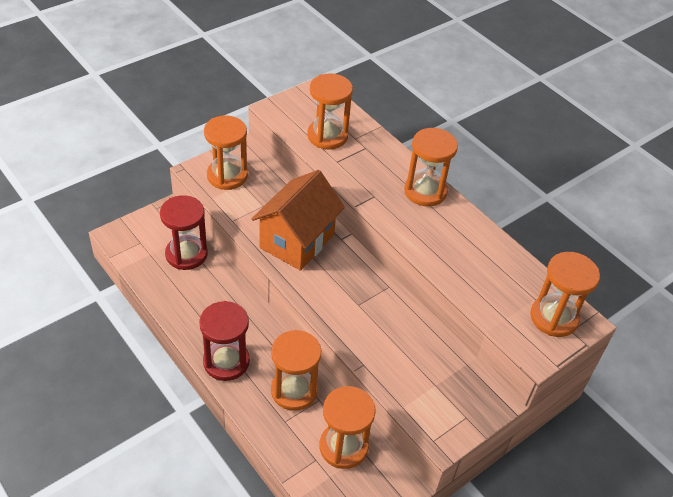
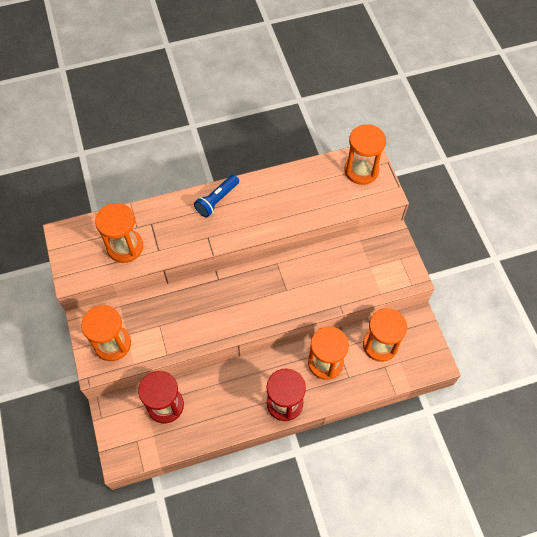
camera: 65 degrees left, 15 degrees up
orange house [251,170,345,271] -> none
orange hourglass [404,128,458,206] -> blue flashlight [194,175,239,218]

